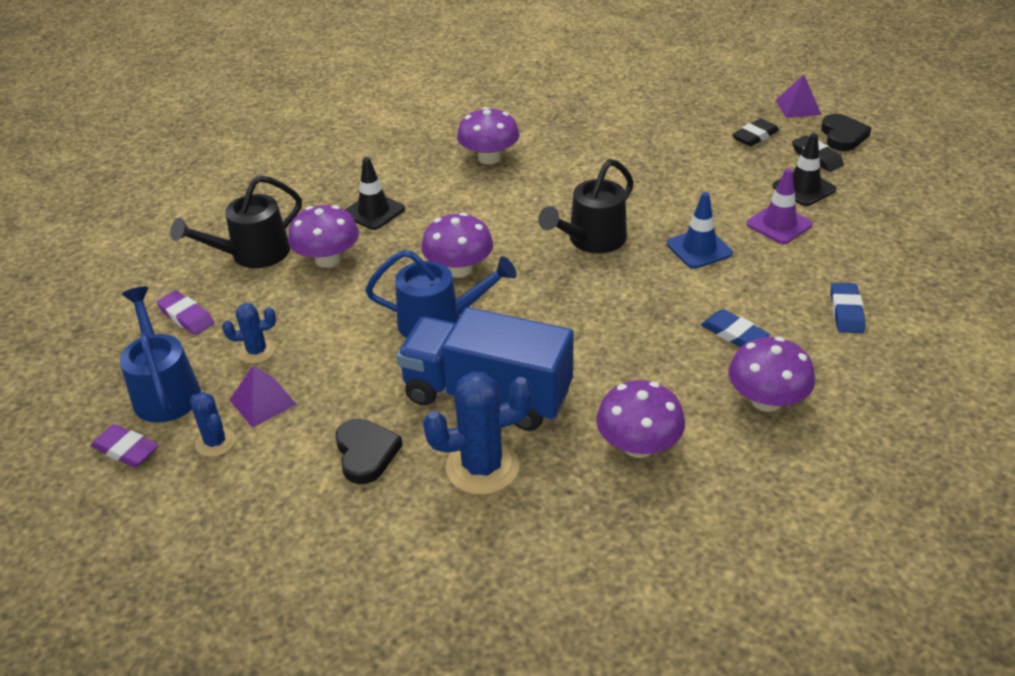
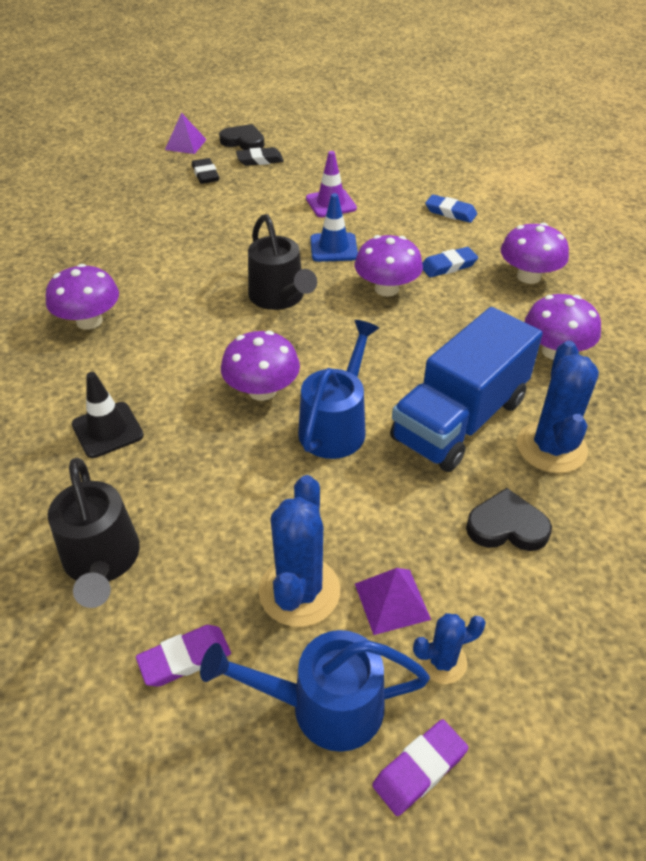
camera: 70 degrees left, 5 degrees up
blue cactus [222,303,276,363] -> blue cactus [259,475,340,627], size x1.81
purple mushroom [288,205,359,268] -> purple mushroom moved to [355,235,423,297]
black traffic cone [772,133,836,206] -> none

